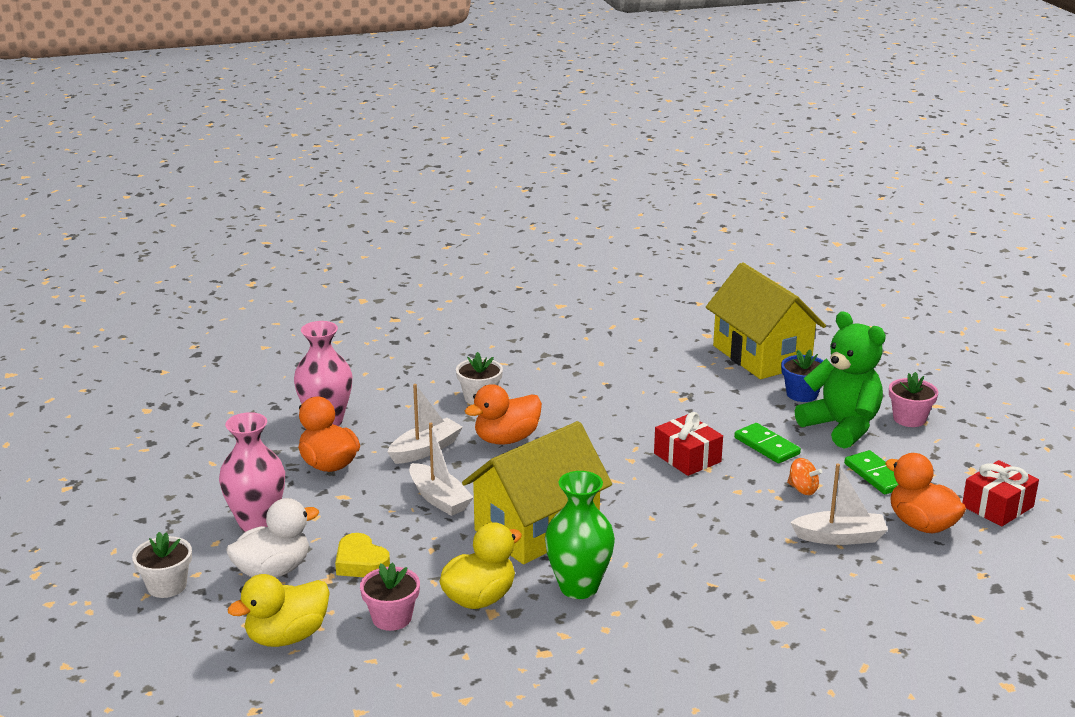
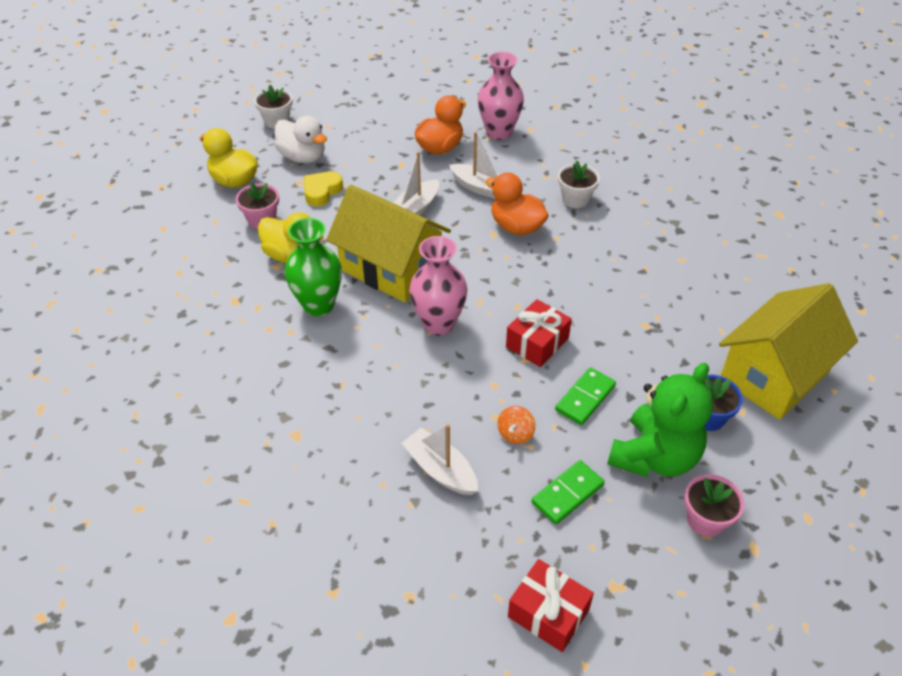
camera: 75 degrees right, 20 degrees up
pink vase [219,412,285,532] -> pink vase moved to [409,236,467,335]
white boat [790,463,888,545] -> white boat turned 150 degrees clockwise [402,424,478,495]
orange duck [885,453,966,534] -> none

